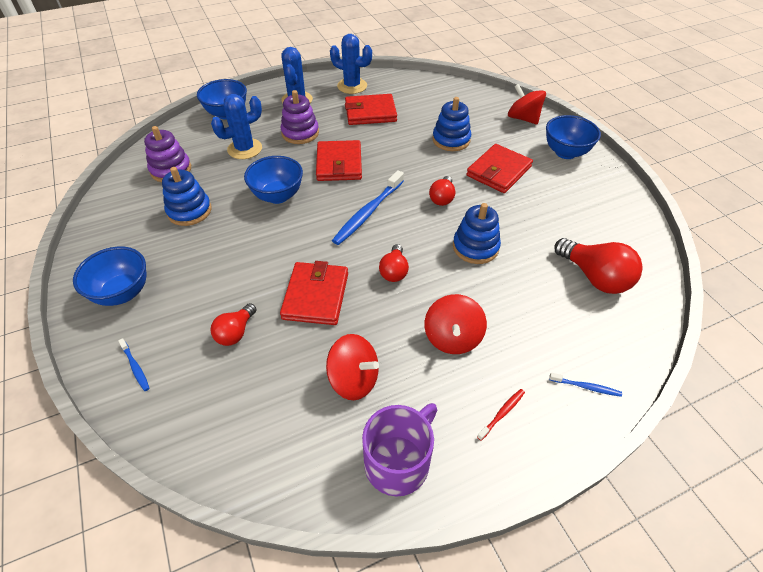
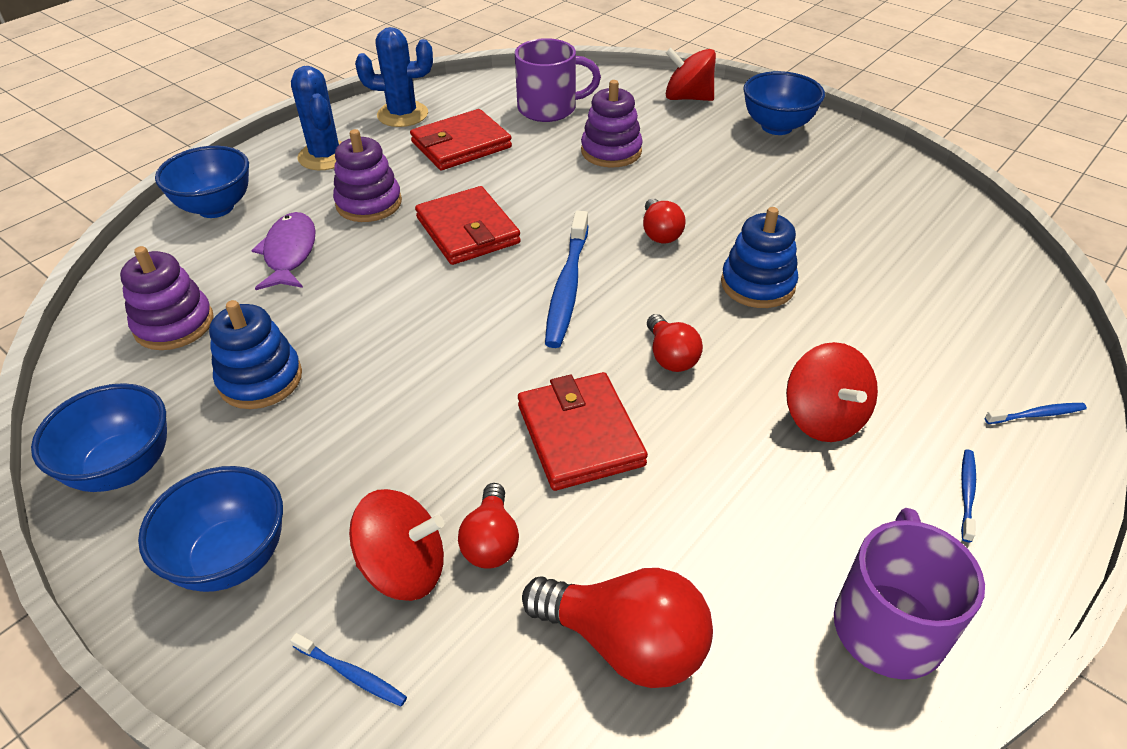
camera: 25 degrees left, 5 degrees down
blue cactus [211,94,262,159] -> purple fish [251,212,316,290]
blue bowl [244,156,303,204] -> blue bowl moved to [31,383,167,492]
red spinning top [326,334,379,400] -> red spinning top moved to [349,489,444,601]
blue stacking toy [432,97,471,151] -> purple stacking toy [581,80,643,167]
red wallet [466,144,533,193] -> none
red toothbrush [477,389,525,441] -> blue toothbrush [961,450,976,542]
red light bulb [554,238,643,294] -> red light bulb moved to [522,568,713,688]
none -> purple mug [515,38,601,122]

